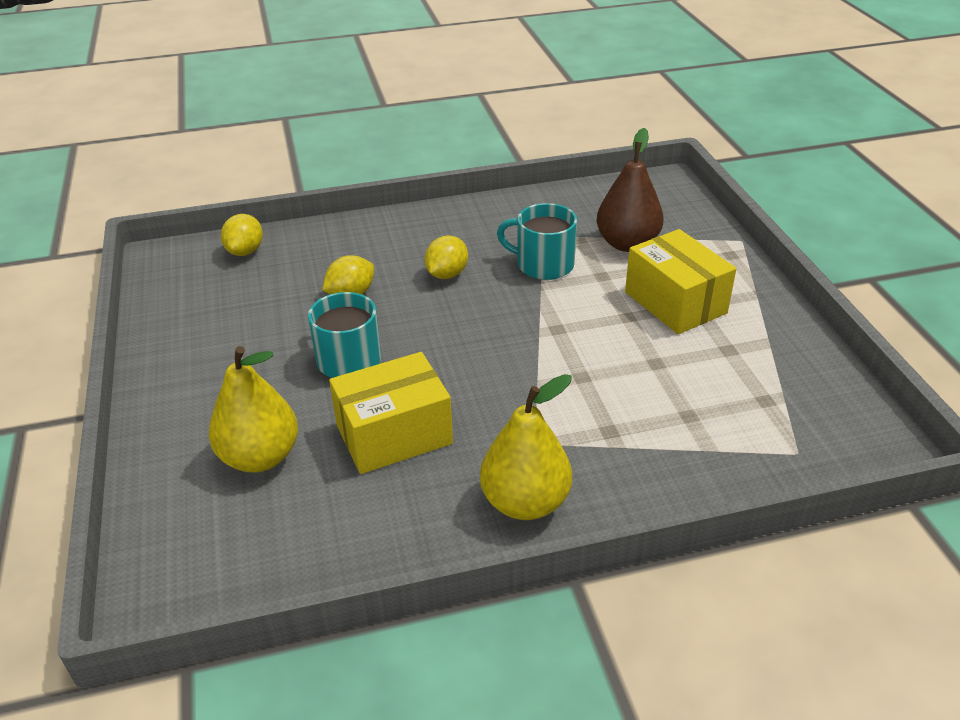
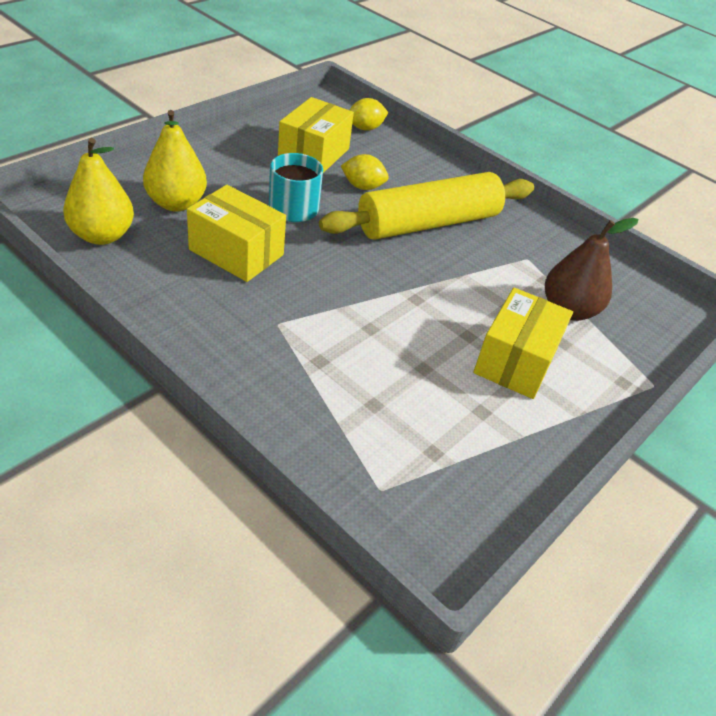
camera: 50 degrees right, 5 degrees up
yellow lemon [425,235,468,279] -> yellow rolling pin [319,172,534,240]
yellow pear [480,374,572,520] -> yellow pear moved to [63,138,134,245]
turquoise mug [497,203,577,280] -> none
none -> yellow box [278,97,354,173]

